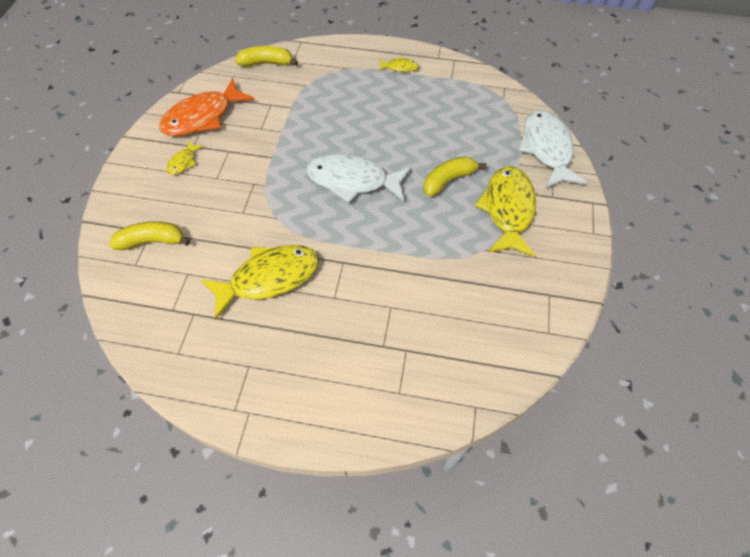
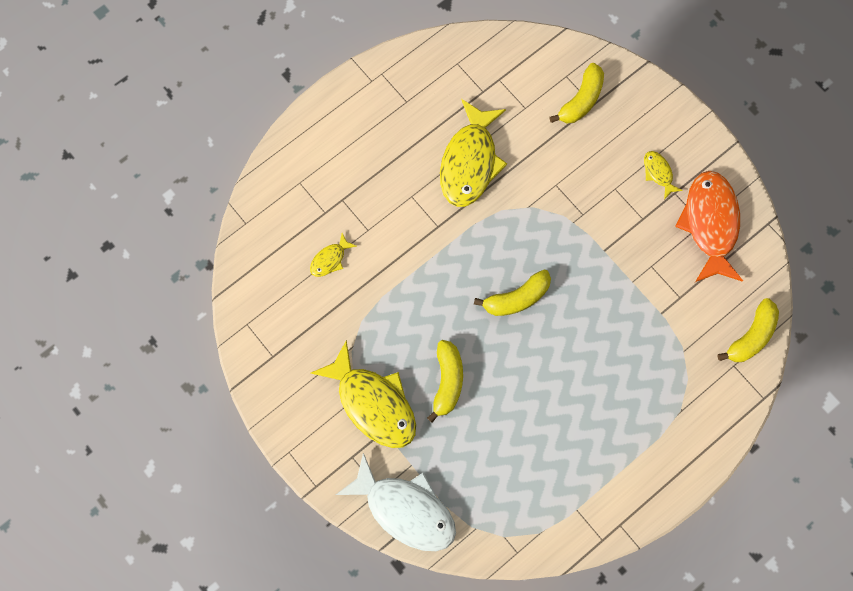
camera: 130 degrees right, 15 degrees up
white fish [306,153,411,203] -> yellow banana [474,270,551,316]
yellow fish [378,57,419,72] -> yellow fish moved to [310,233,356,277]

